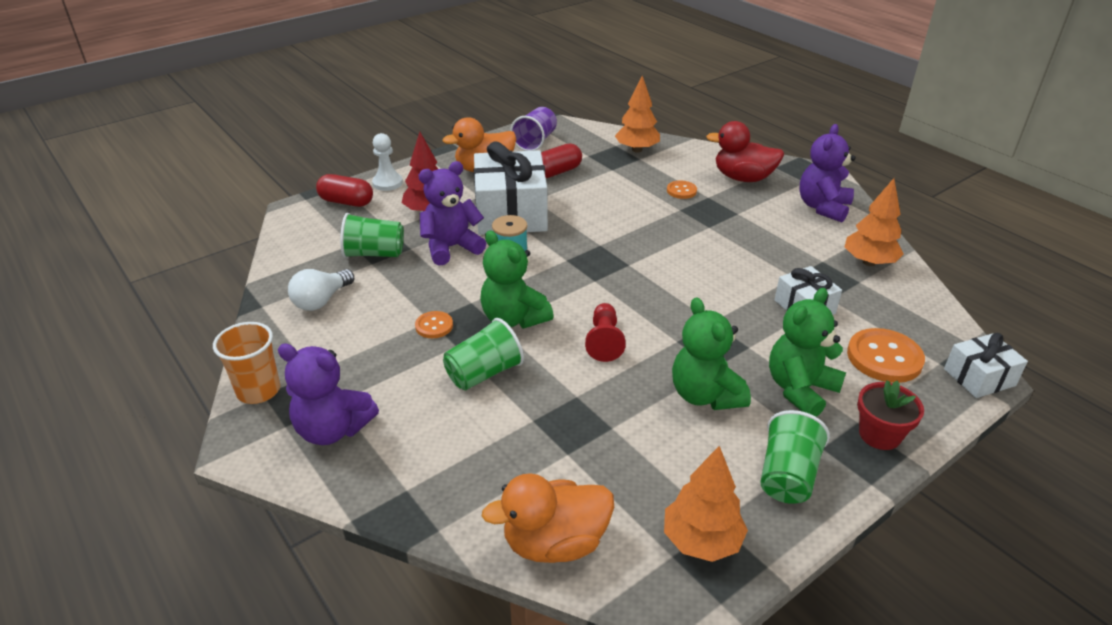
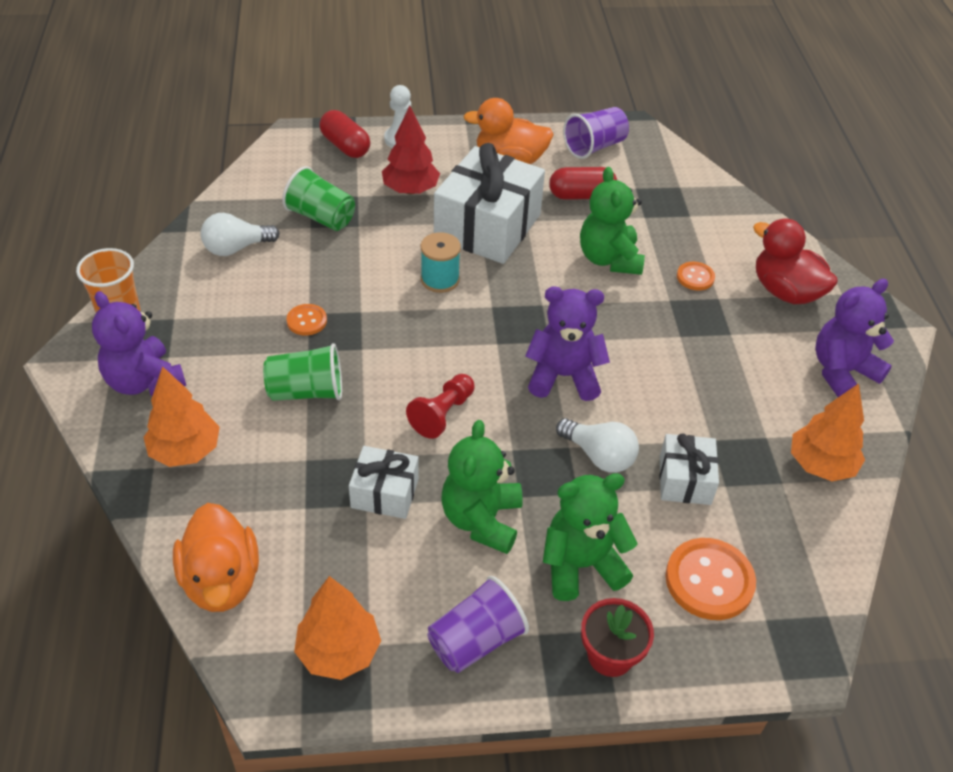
camera: 30 degrees right, 10 degrees up
purple teddy bear [418,161,486,266] -> purple teddy bear moved to [525,286,610,401]
green teddy bear [480,230,554,328] -> green teddy bear moved to [580,167,645,275]
orange duck [482,473,614,563] -> orange duck turned 120 degrees counterclockwise [173,503,259,612]
orange tree [615,76,660,153] -> orange tree moved to [143,366,220,467]
green cup [760,410,830,504] -> purple cup [427,576,529,673]
white gift [944,333,1028,398] -> white gift moved to [349,446,419,519]
none -> white light bulb [556,418,639,473]

